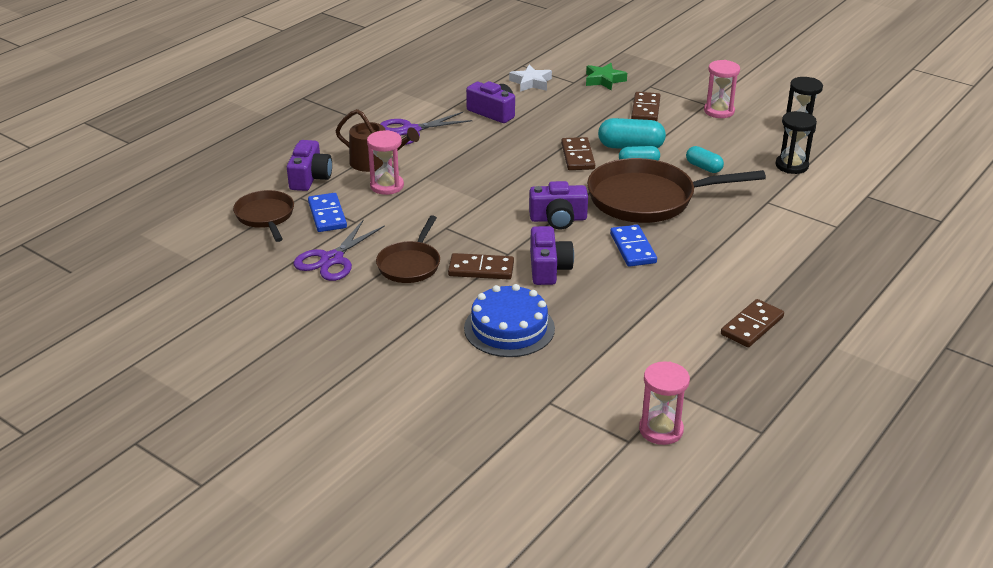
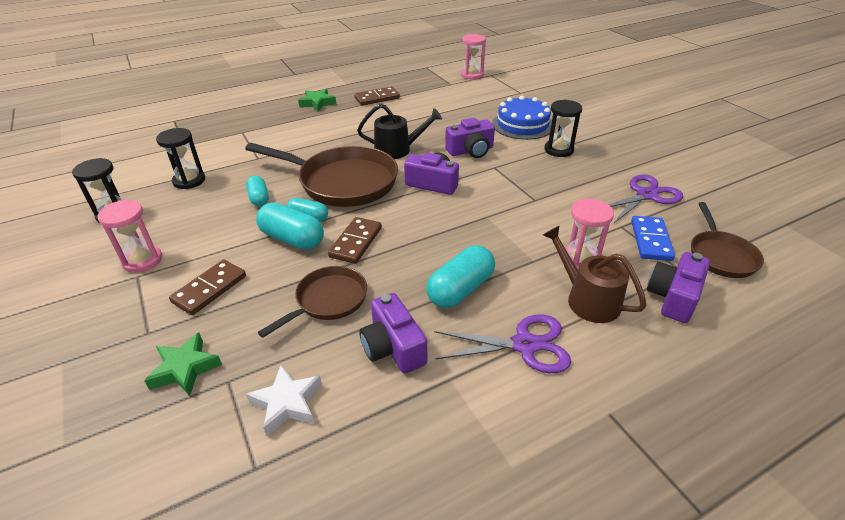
camera: 155 degrees left, 5 degrees up
brown pan [376,215,440,283] -> brown pan moved to [258,266,367,338]
brown domino [448,253,514,280] -> none
purple camera [530,226,574,285] -> purple camera turned 135 degrees counterclockwise [445,118,495,158]
blue domino [610,225,657,267] -> black watering can [357,104,442,159]
none -> green star [298,89,336,112]
none -> turquoise capsule [426,245,495,308]
none -> black hourglass [544,100,582,157]

